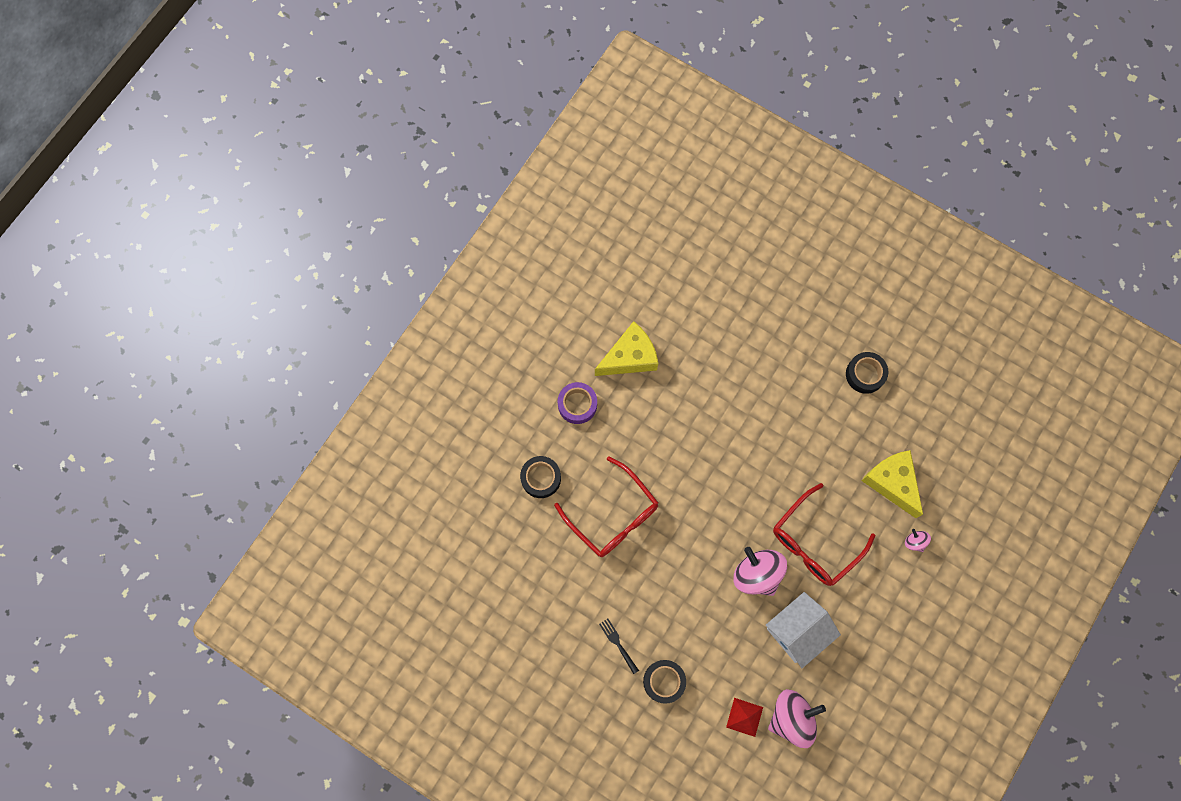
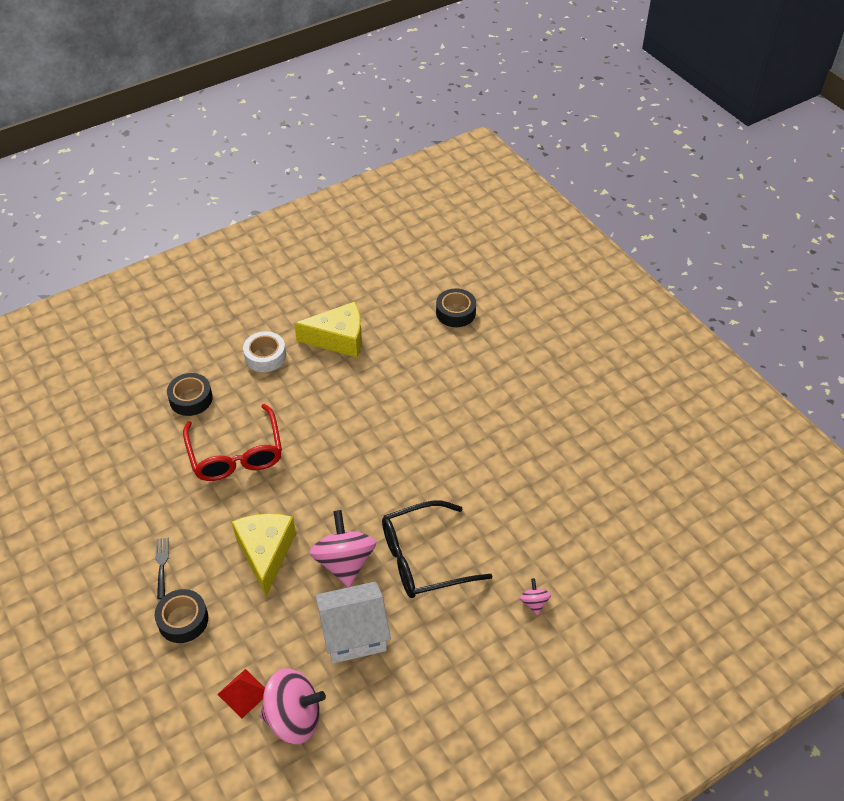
camera: 25 degrees right, 25 degrees down
purple tape [558,382,597,424] -> white tape [243,331,286,372]
red glasses [773,483,875,586] -> black glasses [382,501,492,598]
black tape [846,352,888,394] -> black tape moved to [436,288,476,327]
yellow cheese [861,450,923,518] -> yellow cheese moved to [232,514,296,597]

